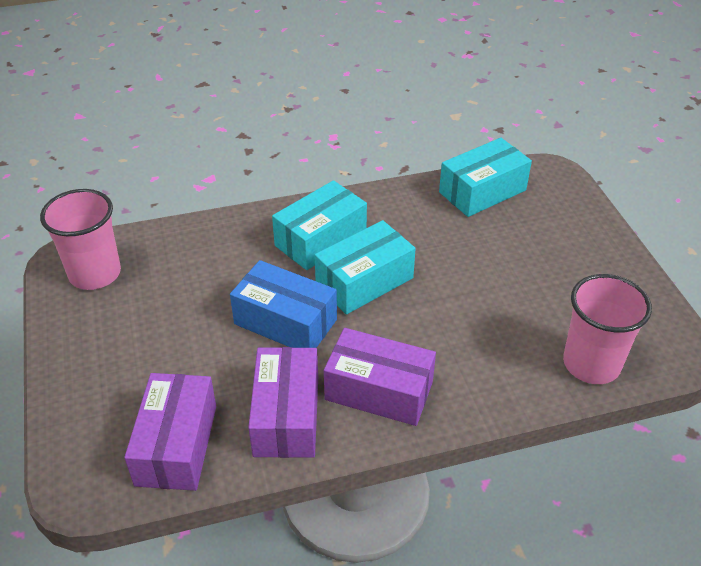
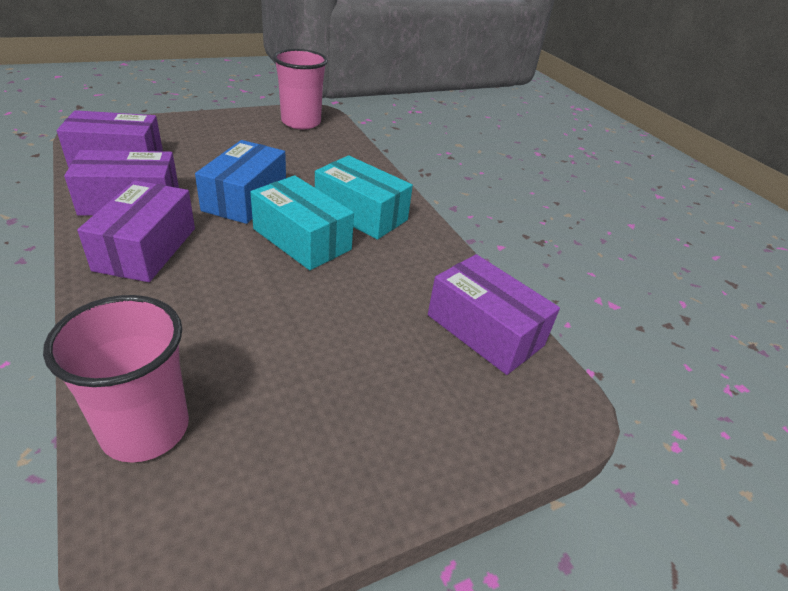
camera: 75 degrees right, 5 degrees down
turquoise box [439,138,532,217] -> purple box [428,254,560,375]

